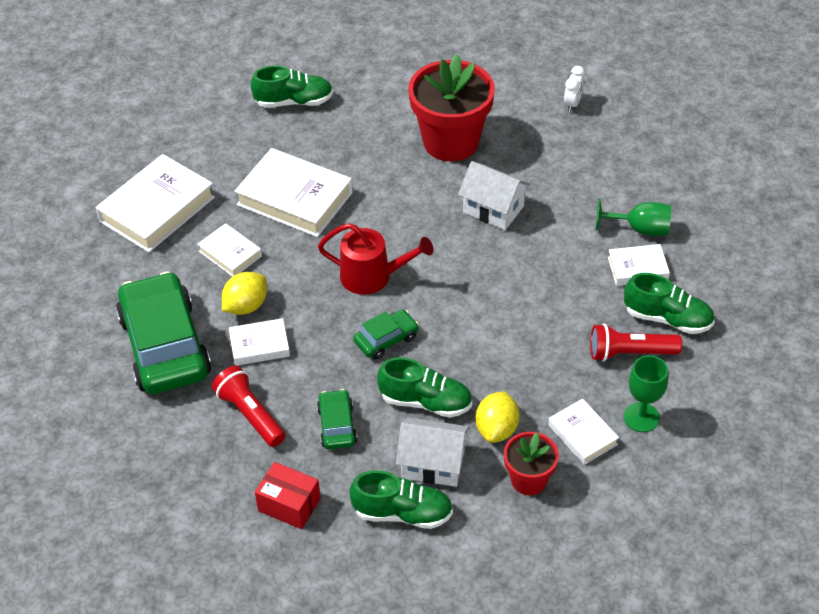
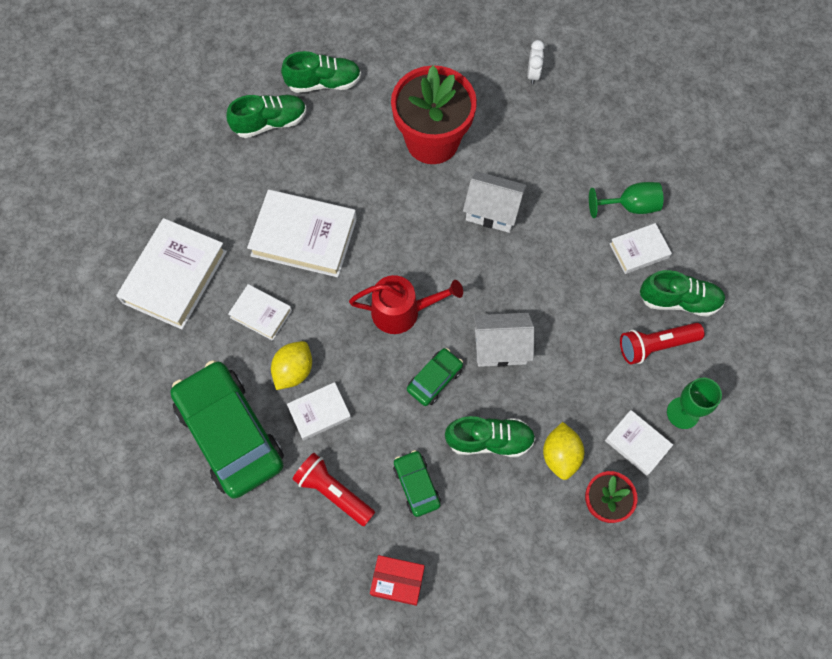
camera: 15 degrees left, 20 degrees up
green shoe [349,470,453,529] -> green shoe moved to [281,51,361,93]
white house [396,417,469,487] -> white house moved to [473,313,535,367]

